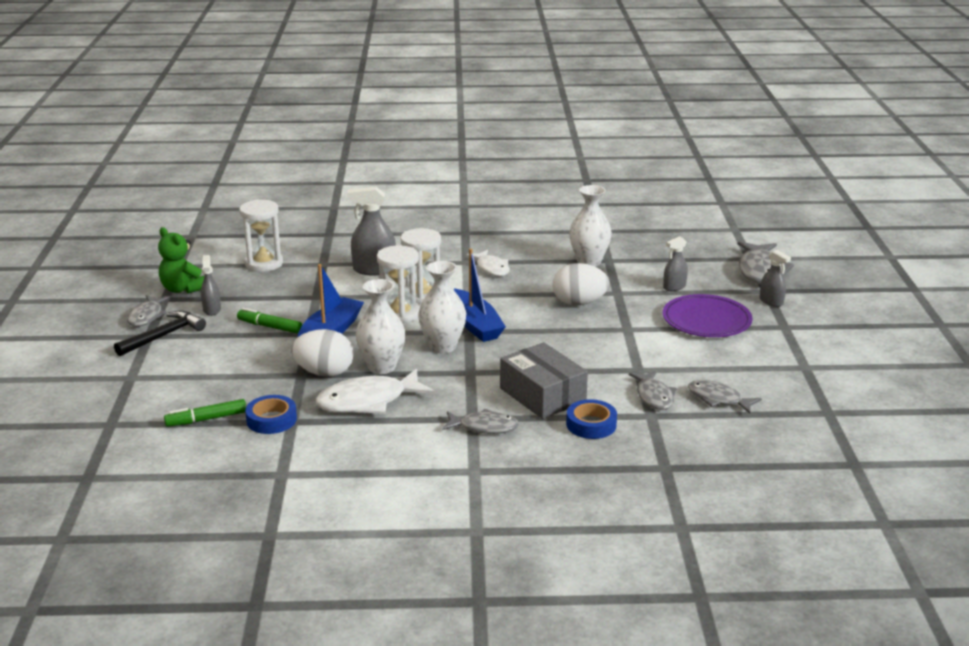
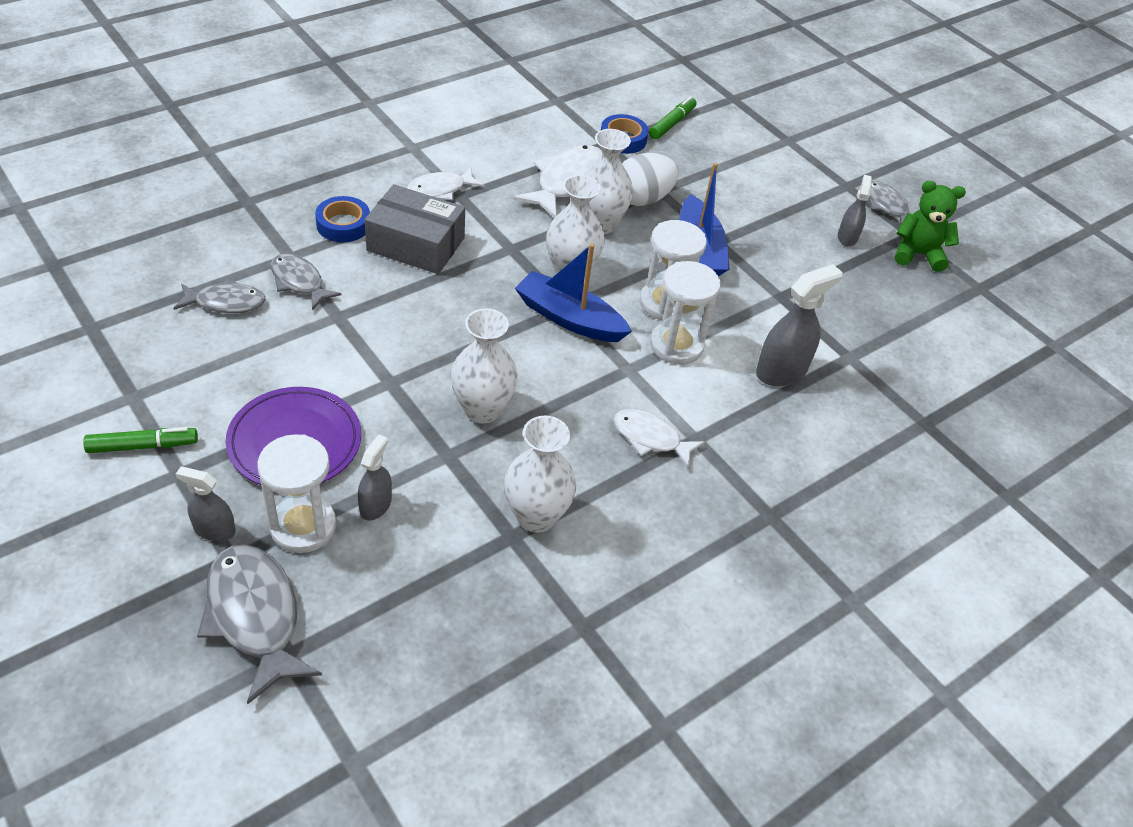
camera: 140 degrees right, 20 degrees up
black hammer [114,311,206,356] -> none
grey spray bottle [201,255,221,316] -> grey spray bottle turned 120 degrees counterclockwise [838,175,872,246]
green marker [237,308,302,334] -> green marker moved to [83,427,198,453]
white hourglass [239,199,283,272] -> white hourglass moved to [257,434,336,553]
grey fish [442,409,519,434] -> white fish [407,167,484,200]
white egg [552,263,609,305] -> white vase [451,308,518,423]

